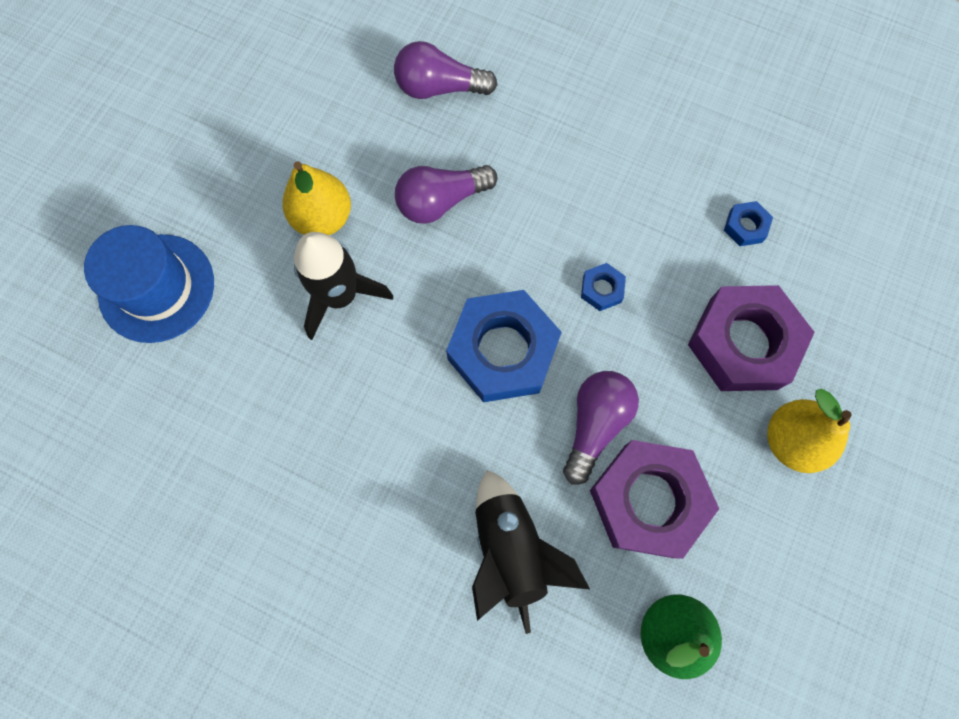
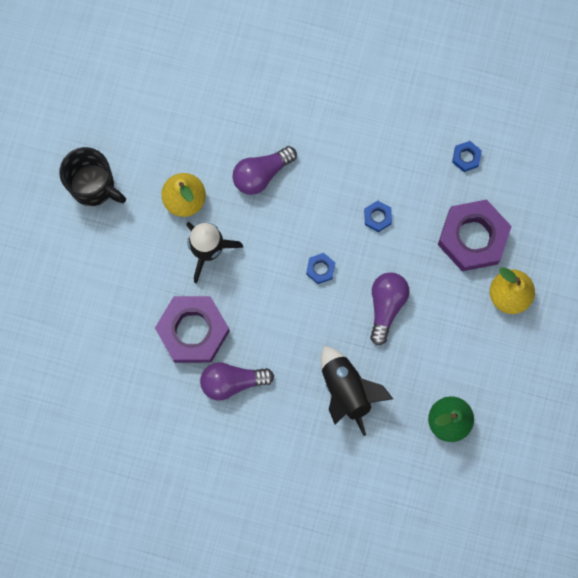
camera: 10 degrees left, 5 degrees up
blue hat [84,225,214,343] -> none
purple light bulb [394,41,498,99] -> purple light bulb moved to [200,362,274,401]
blue nut [446,290,562,402] -> blue nut [306,253,335,284], size x0.42
purple nut [590,440,719,559] -> purple nut moved to [155,296,230,363]
none -> black mug [59,147,126,206]

